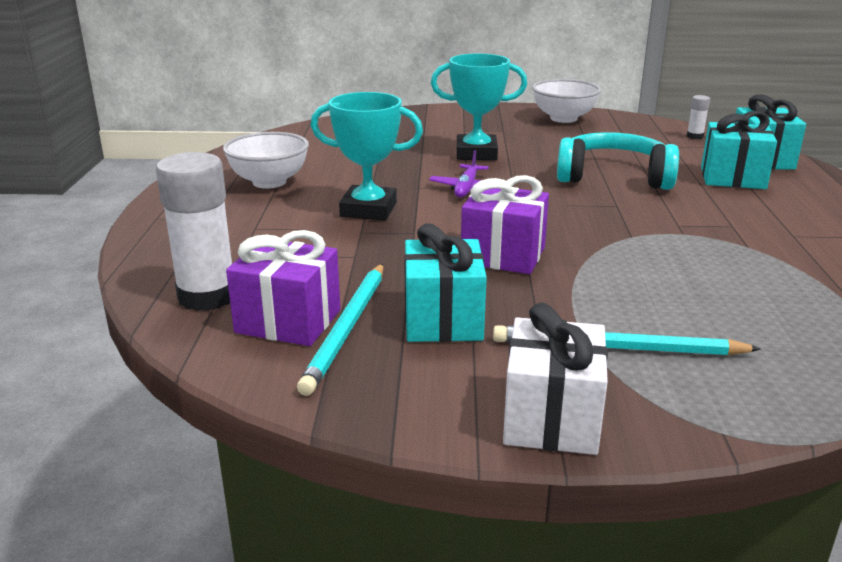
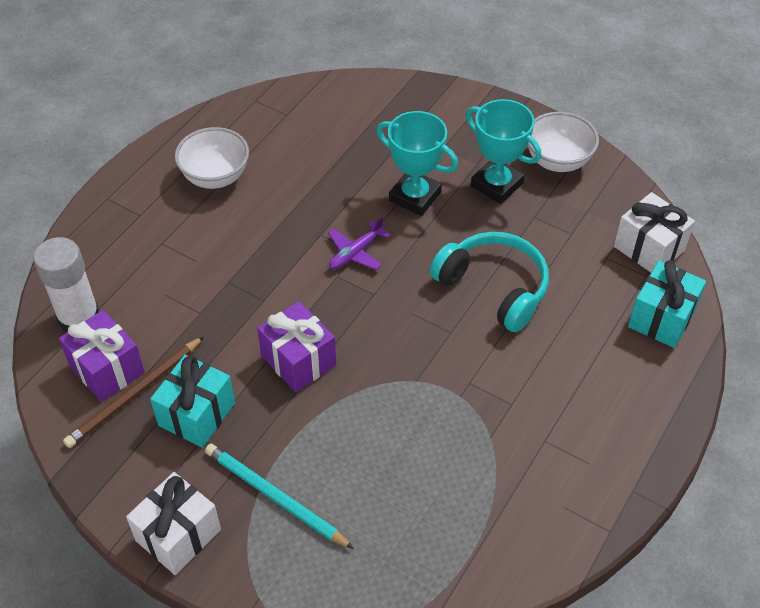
camera: 30 degrees right, 25 degrees up
turquoise pencil [297,264,383,396] -> brown pencil [63,336,204,448]
turquoise trophy [311,92,423,220] -> turquoise trophy moved to [466,99,541,204]
white glue stick [687,95,710,139] -> white gift [614,192,695,273]
turquoise gift [701,111,777,189] -> none

